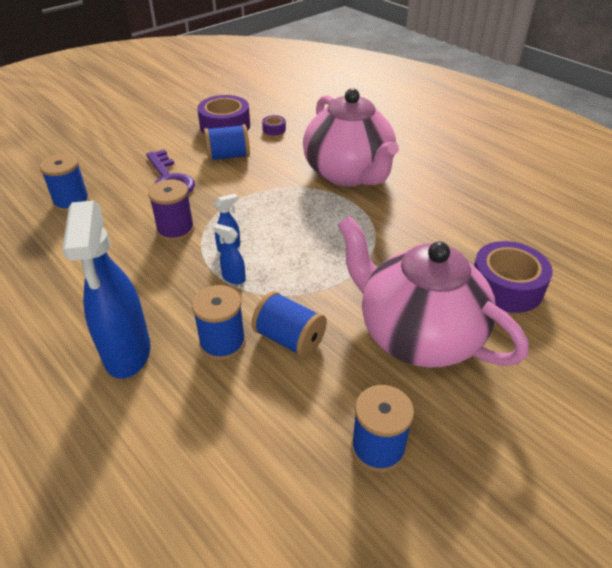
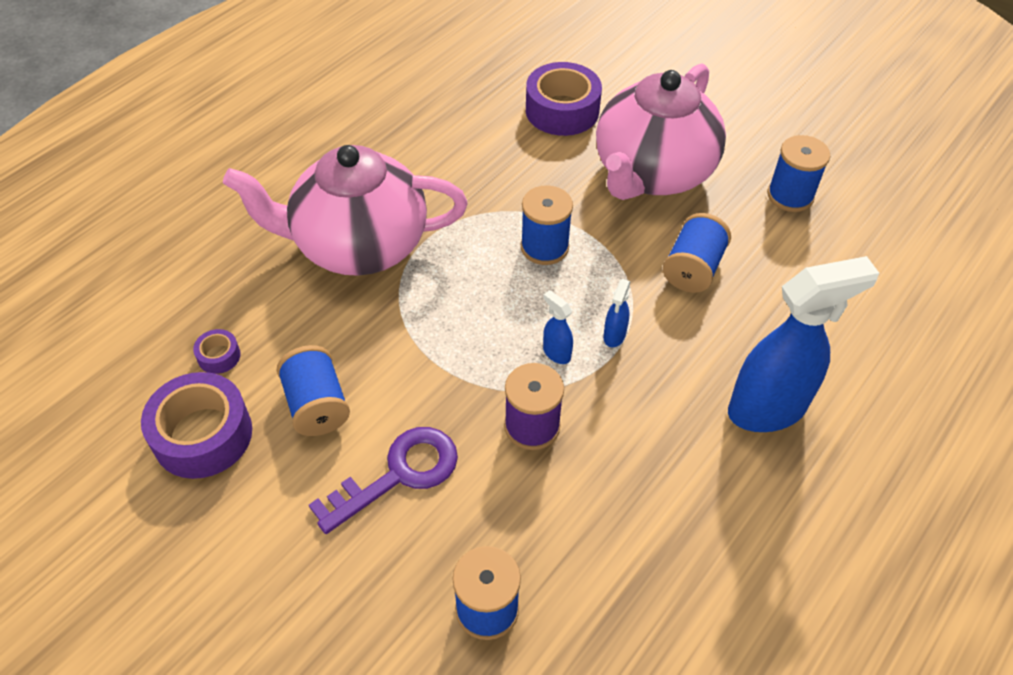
camera: 100 degrees left, 10 degrees up
blue spool [192,285,246,360] -> blue spool moved to [521,185,573,265]
pink teapot [303,88,399,186] -> pink teapot turned 150 degrees counterclockwise [223,145,468,276]

